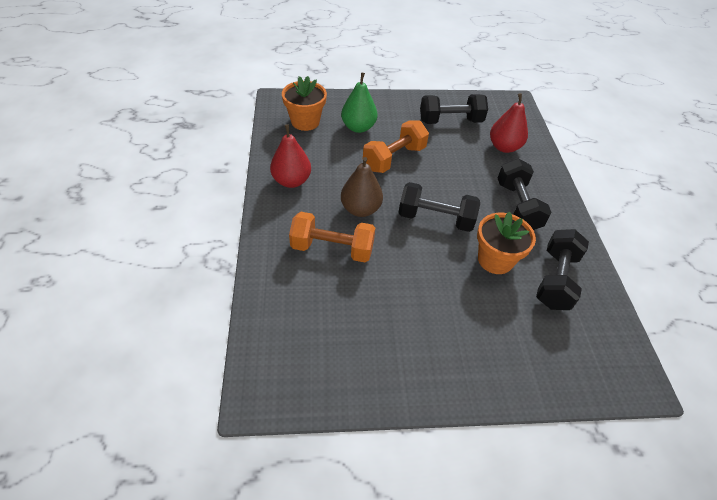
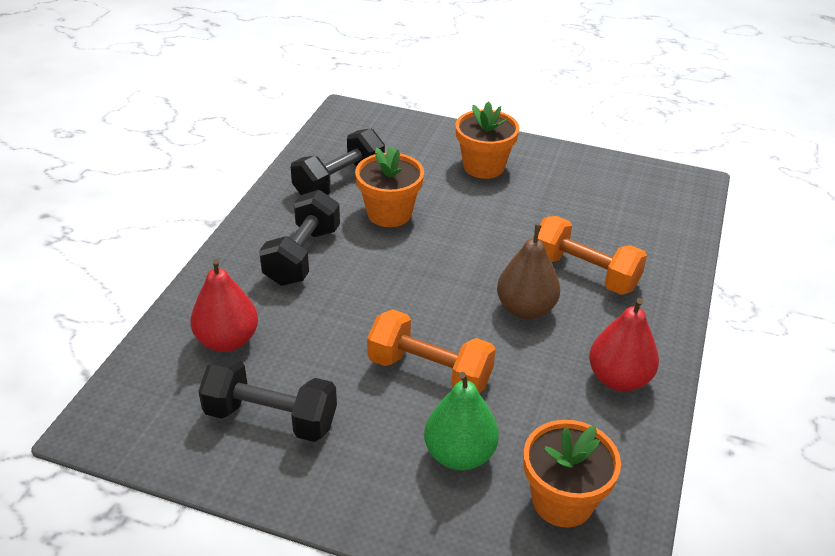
camera: 155 degrees left, 10 degrees down
orange dumbbell [363,121,429,173] -> orange dumbbell turned 45 degrees clockwise [367,309,496,393]
black dumbbell [399,182,480,232] -> none
none -> orange flower pot [455,101,519,179]

